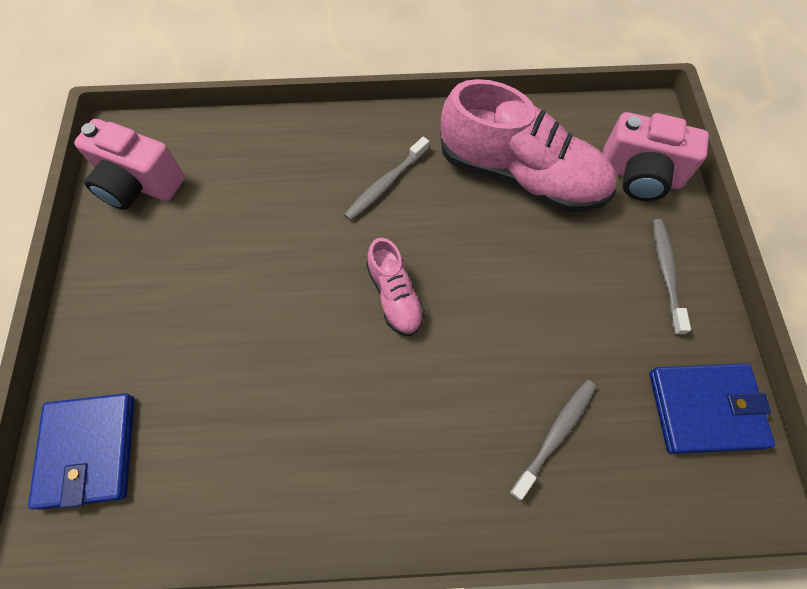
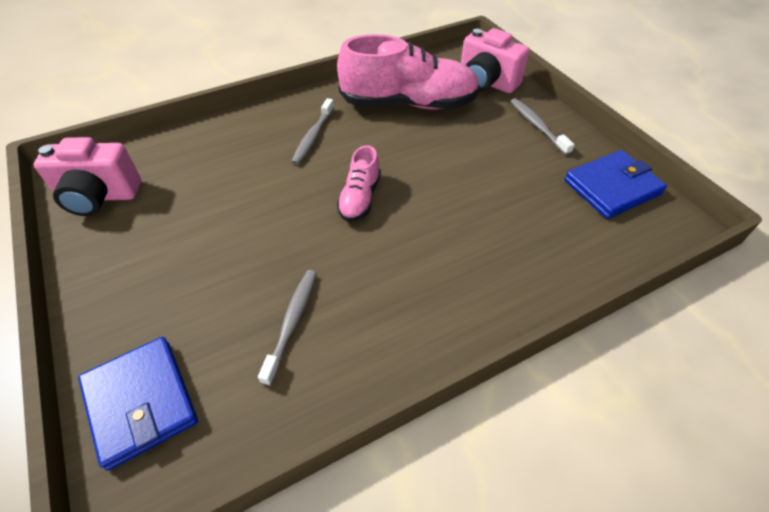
camera: 25 degrees left, 15 degrees down
pink shoe [366,238,425,336] -> pink shoe turned 60 degrees clockwise [337,145,381,222]
grey toothbrush [510,380,596,501] -> grey toothbrush moved to [258,270,317,386]
pink camera [603,112,709,201] -> pink camera turned 45 degrees clockwise [461,28,530,93]

